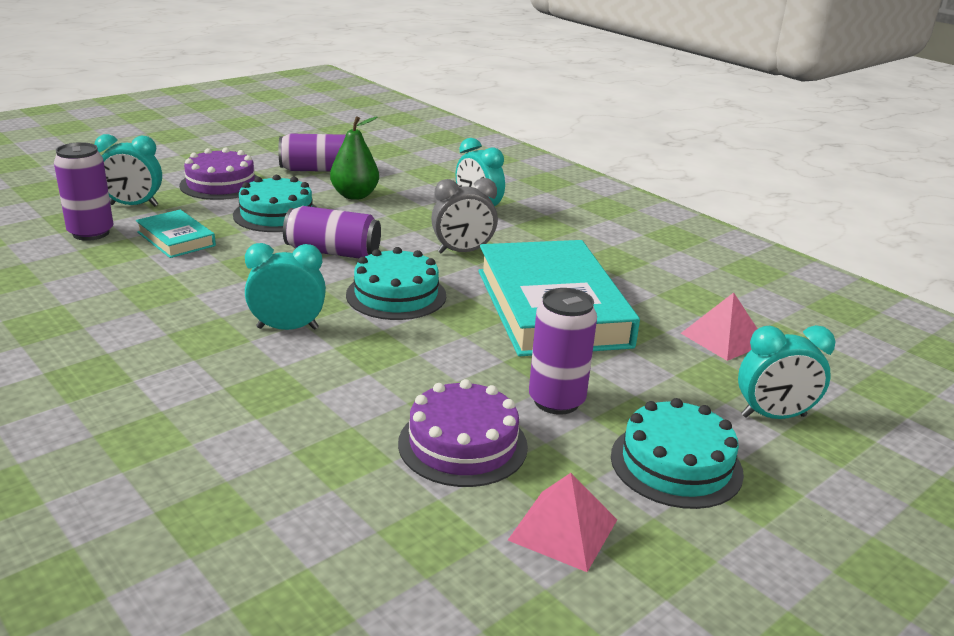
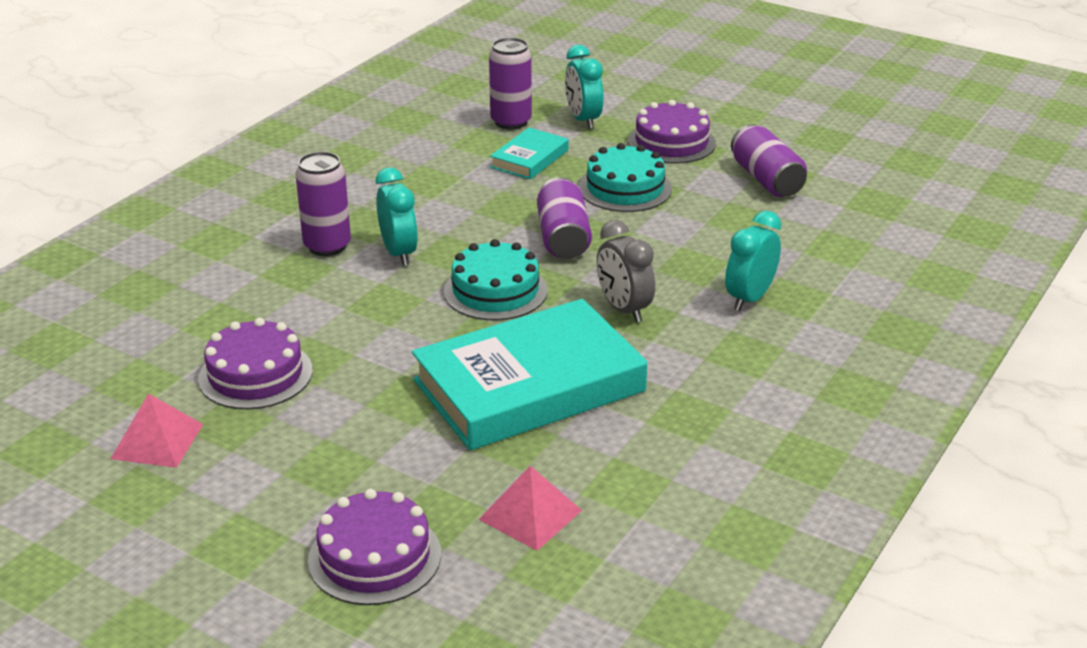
camera: 75 degrees right, 5 degrees up
green pear [330,116,379,200] -> none
purple can [529,288,597,415] -> purple can moved to [295,152,351,256]
turquoise cake [611,398,744,509] -> none
turquoise clock [738,325,836,419] -> purple cake [308,489,441,605]

